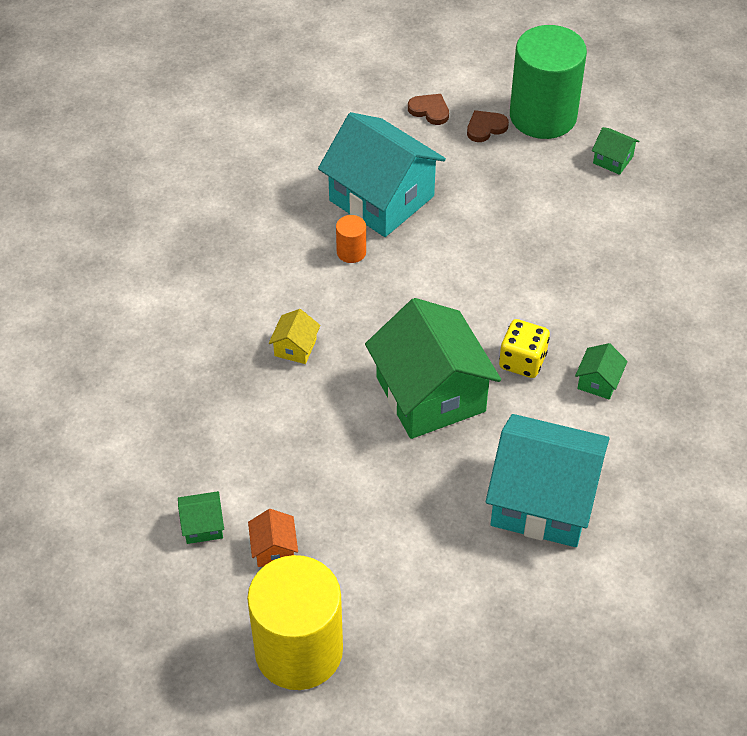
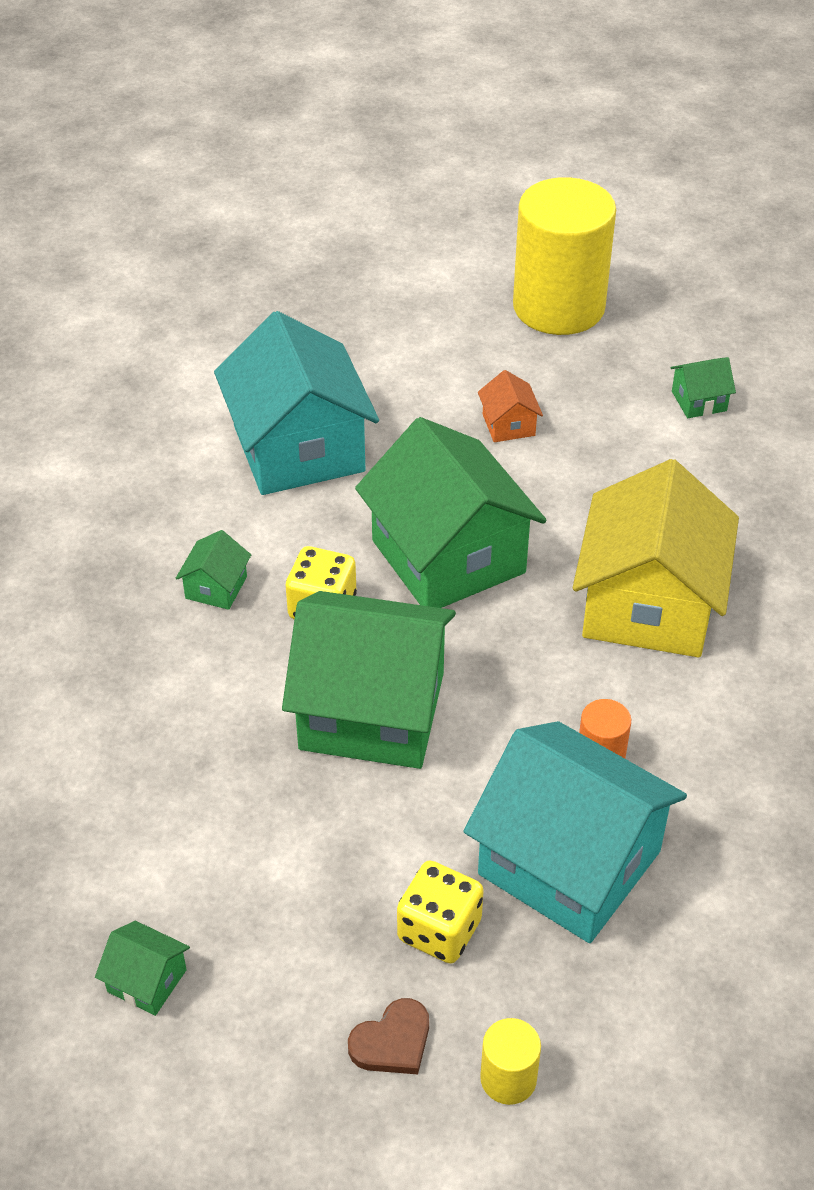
camera: 175 degrees right, 5 degrees down
orange house [248,509,298,567] -> orange house moved to [478,370,543,442]
yellow house [269,309,321,364] -> yellow house [573,459,739,657], size x2.44
brown heart [408,94,449,125] -> yellow cylinder [480,1018,541,1105]
turquoise house [486,414,609,547] -> turquoise house turned 60 degrees clockwise [214,311,379,495]
green cylinder [510,25,587,139] -> none
none -> green house [282,591,456,769]
none -> yellow dice [397,860,484,964]

